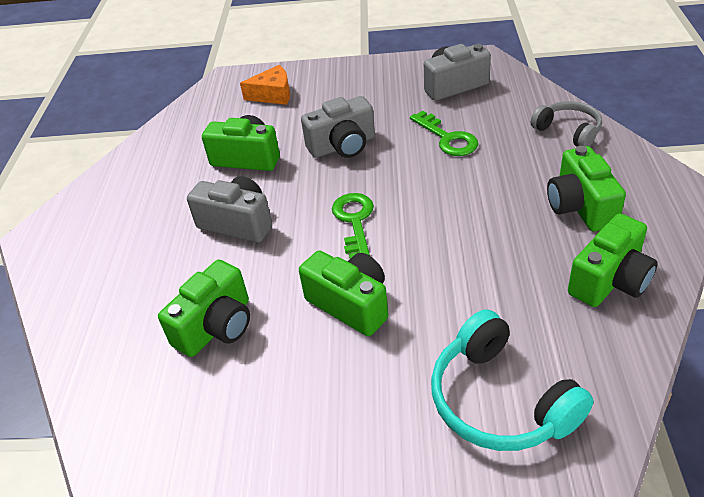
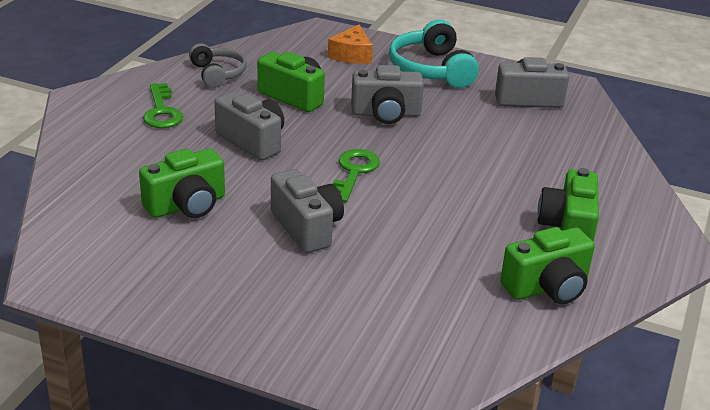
camera: 15 degrees right, 10 degrees down
orange cheese [240,65,290,105] -> orange cheese turned 90 degrees clockwise [328,25,373,64]
green camera [299,251,388,336] -> grey camera [271,169,344,253]
green key [410,111,478,156] -> green key moved to [143,83,183,128]
turquoise headphones [431,310,594,451] -> turquoise headphones moved to [389,20,479,88]
grey headphones [531,101,602,147] -> grey headphones moved to [189,43,247,88]

